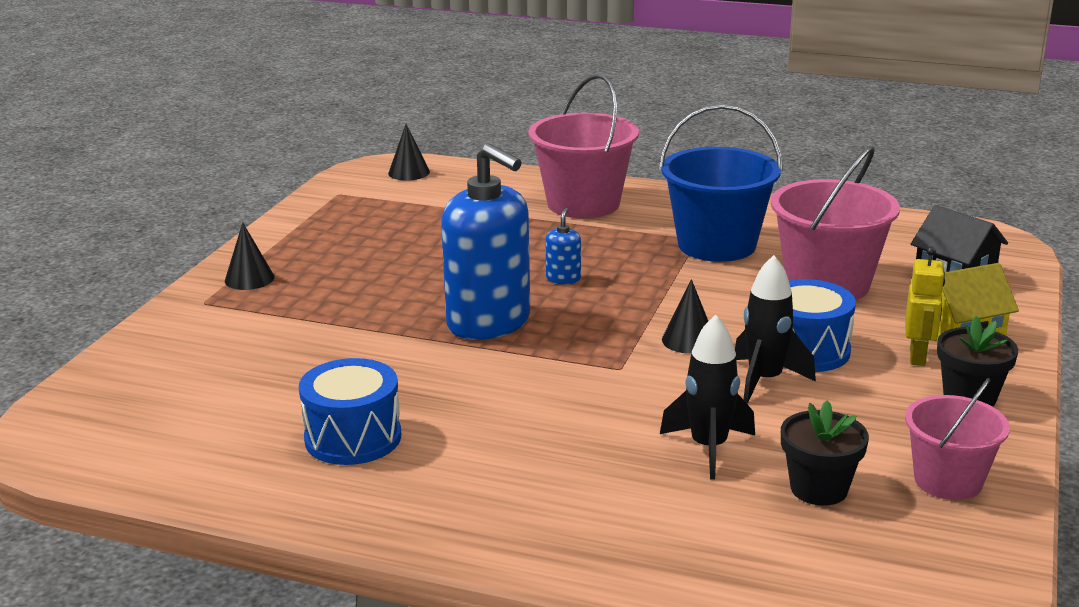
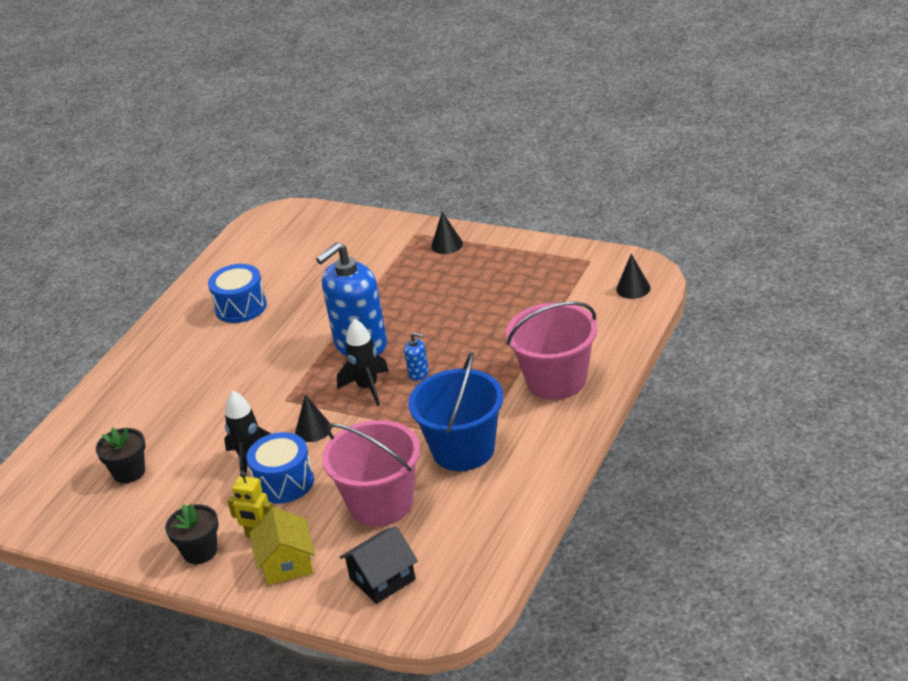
camera: 100 degrees right, 10 degrees up
black rocket [660,315,755,479] -> black rocket moved to [337,319,389,406]
pink bucket [905,378,1010,500] -> none

